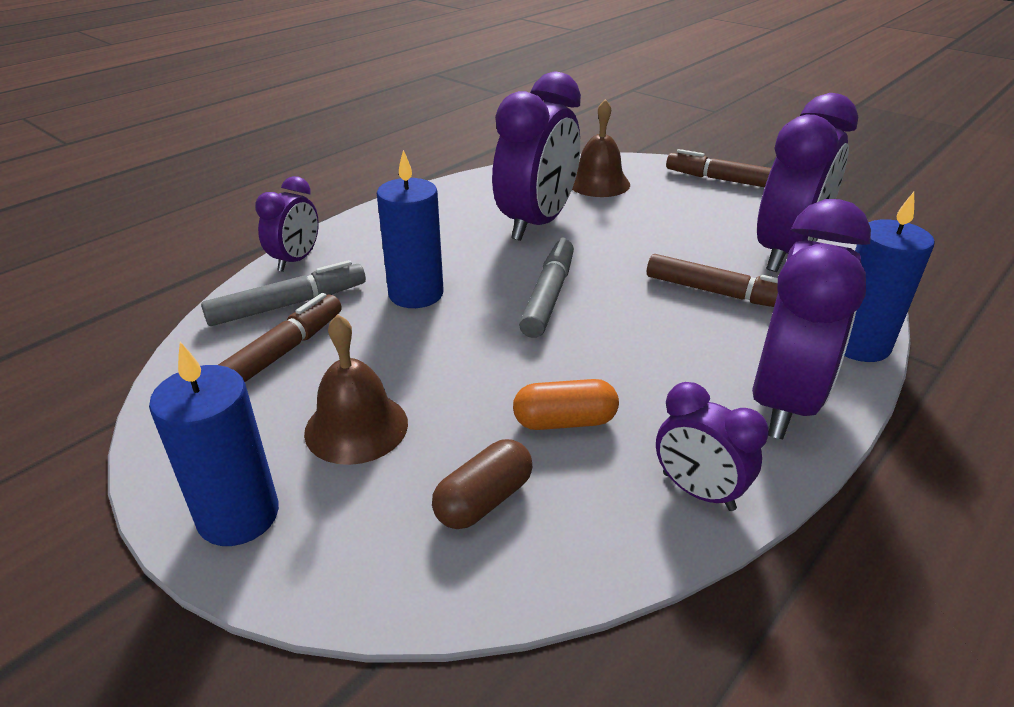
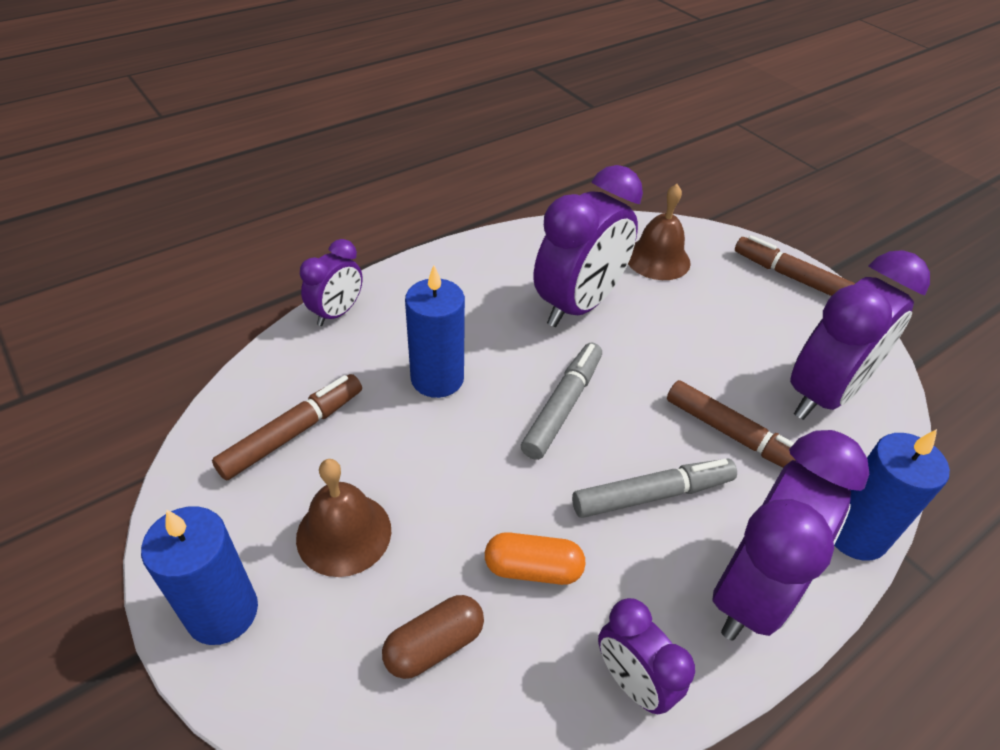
camera: 10 degrees right, 10 degrees up
grey marker [201,260,366,326] -> grey marker moved to [572,459,737,518]

